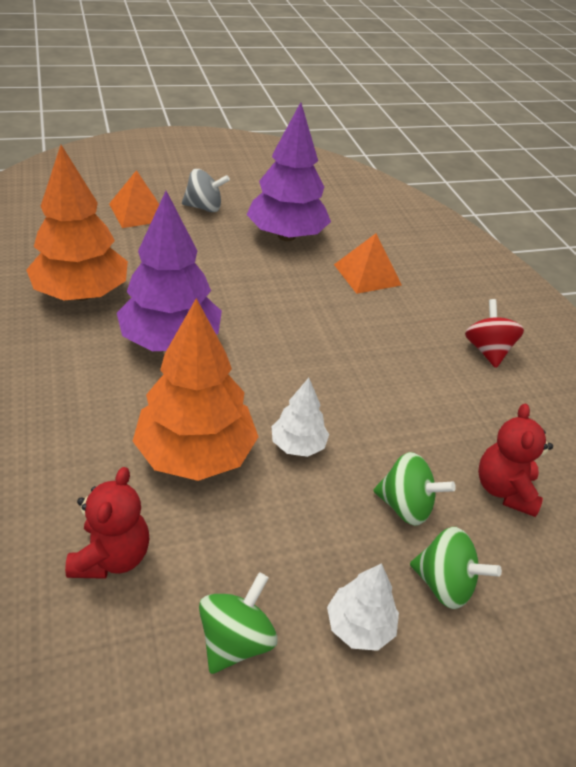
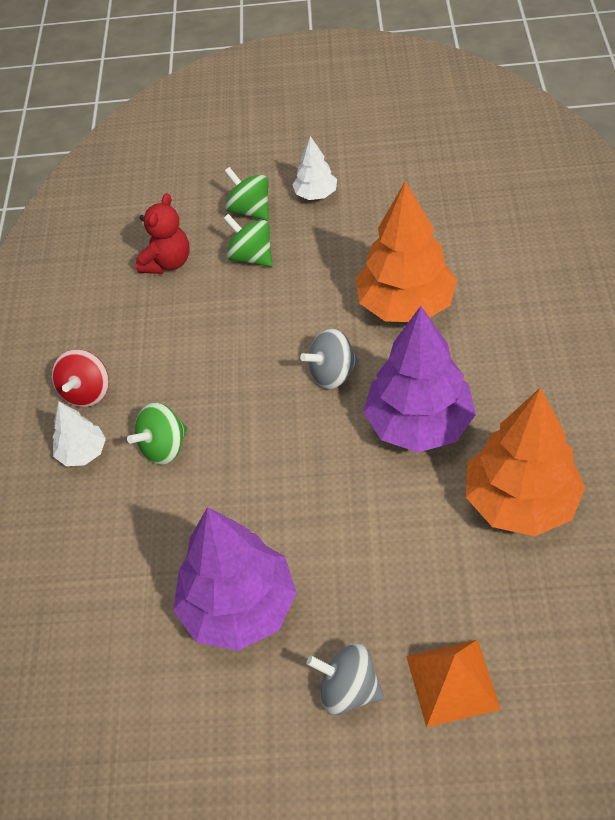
camera: 155 degrees left, 10 degrees up
red teddy bear [65,467,149,579] -> none
green spinning top [199,572,278,674] -> green spinning top moved to [127,403,187,465]
white tree [272,378,329,457] -> white tree moved to [53,402,106,466]
orange pyramid [334,233,402,294] -> none
none -> grey spinning top [300,329,359,389]

